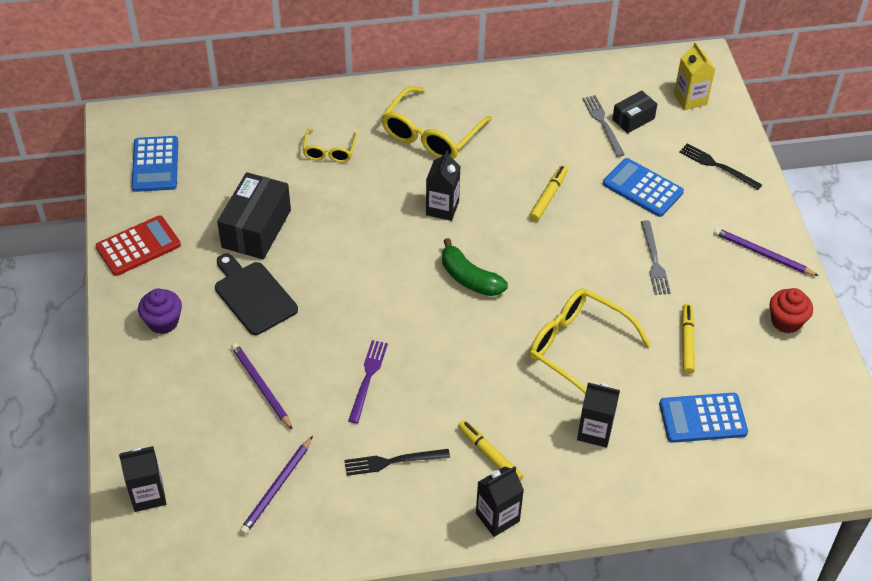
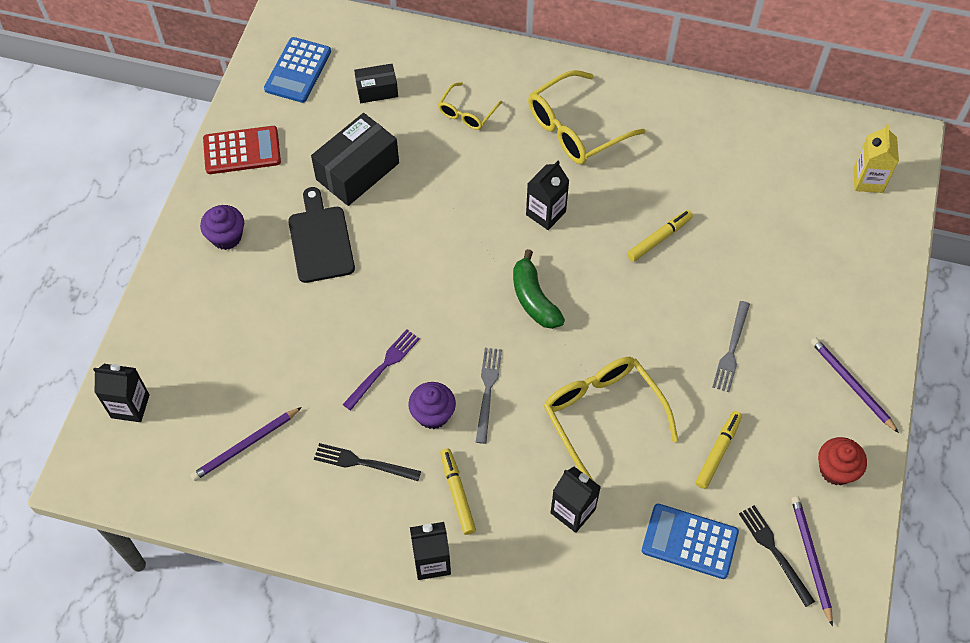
camera: 25 degrees right, 10 degrees up
purple pencil [231,343,293,430] -> purple pencil moved to [791,496,833,626]
grey fork [582,95,625,157] -> grey fork moved to [476,348,502,444]
blue calculator [603,158,684,217] -> none
black box [612,90,657,133] -> black box moved to [354,64,398,103]
black fork [679,143,762,190] -> black fork moved to [739,505,815,607]
none -> purple cupcake [408,382,456,429]

